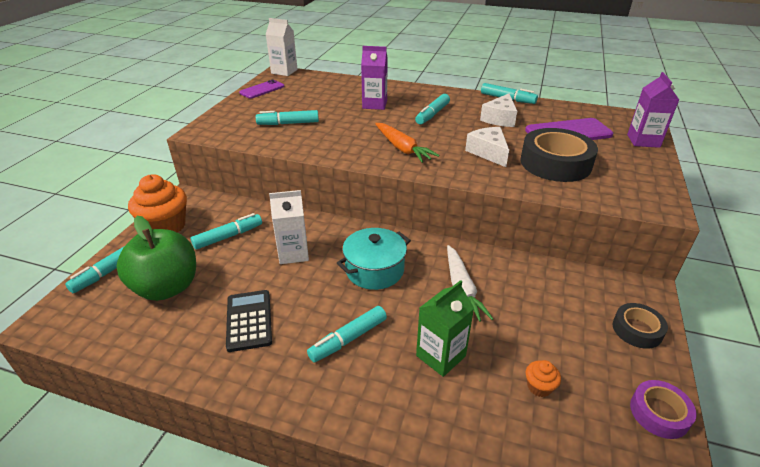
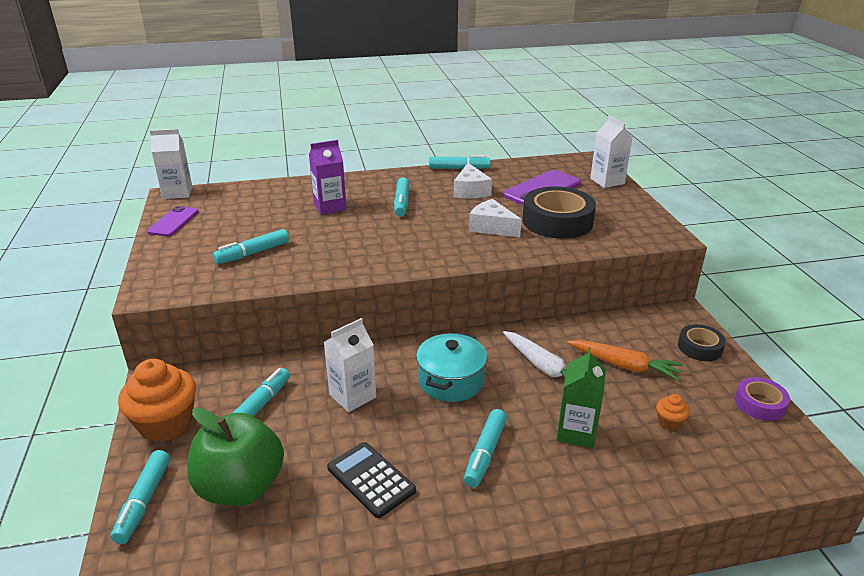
camera: 30 degrees left, 5 degrees down
orange carrot [375,123,439,163] -> orange carrot moved to [567,340,683,381]
purple carton [627,72,679,148] -> white carton [590,116,632,188]

